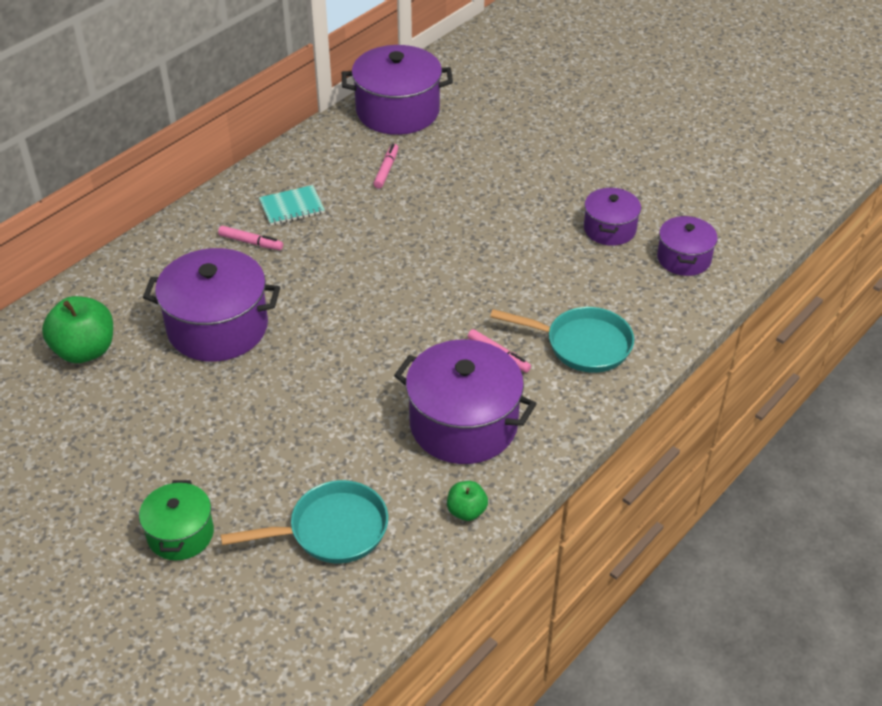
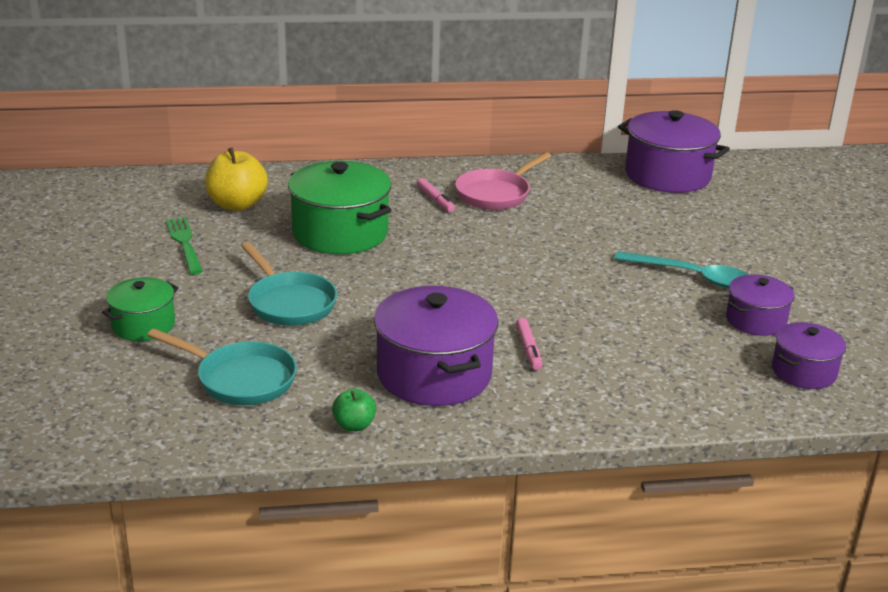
camera: 40 degrees right, 15 degrees down
green apple [42,296,113,363] -> yellow apple [205,147,268,211]
purple pot [143,248,280,362] -> green pot [288,161,391,254]
turquoise notebook [259,185,325,225] -> pink pan [455,152,551,210]
pink marker [373,144,398,189] -> none
turquoise pan [490,307,634,373] -> turquoise pan moved to [241,242,337,326]
none -> green fork [166,217,203,275]
none -> turquoise spoon [614,251,749,288]

